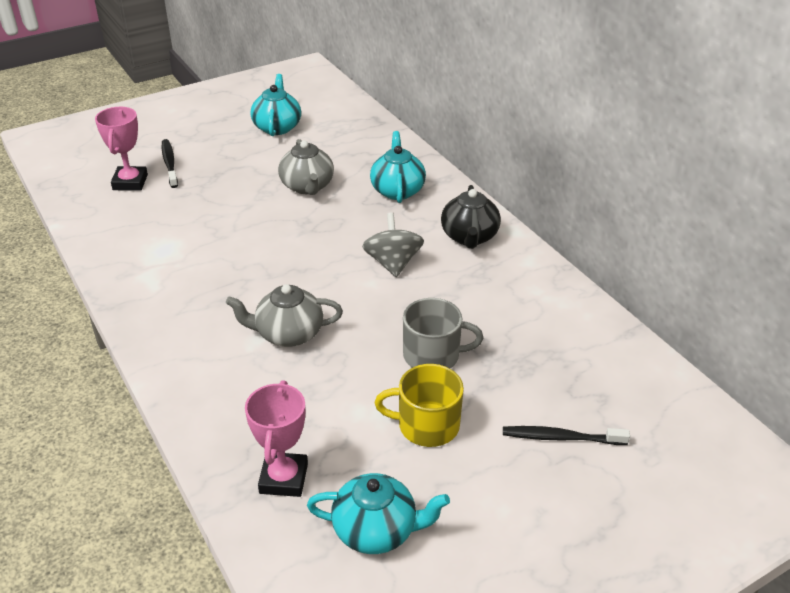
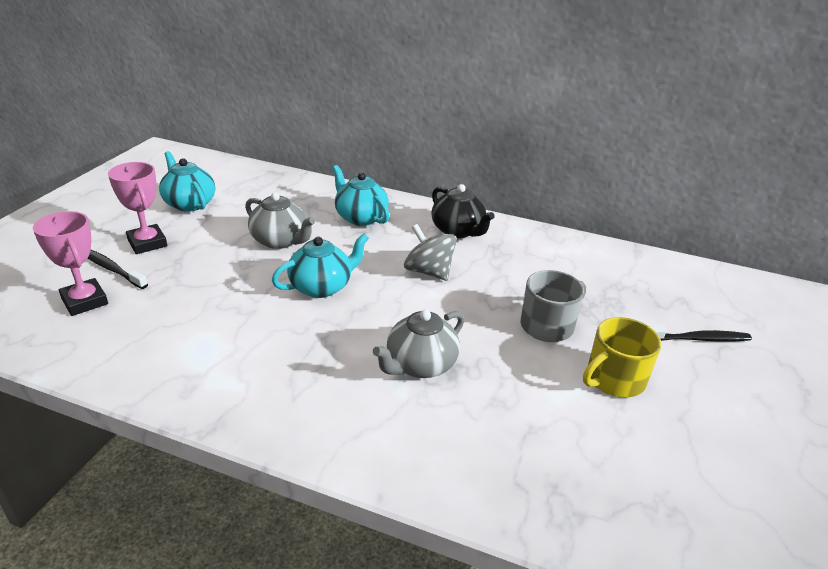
camera: 40 degrees left, 5 degrees down
pink trophy [245,380,308,497] -> pink trophy moved to [108,162,167,254]
turquoise teapot [307,473,450,554] -> turquoise teapot moved to [272,233,369,298]
black toothbrush [503,426,630,445] -> black toothbrush turned 150 degrees counterclockwise [649,326,752,342]

